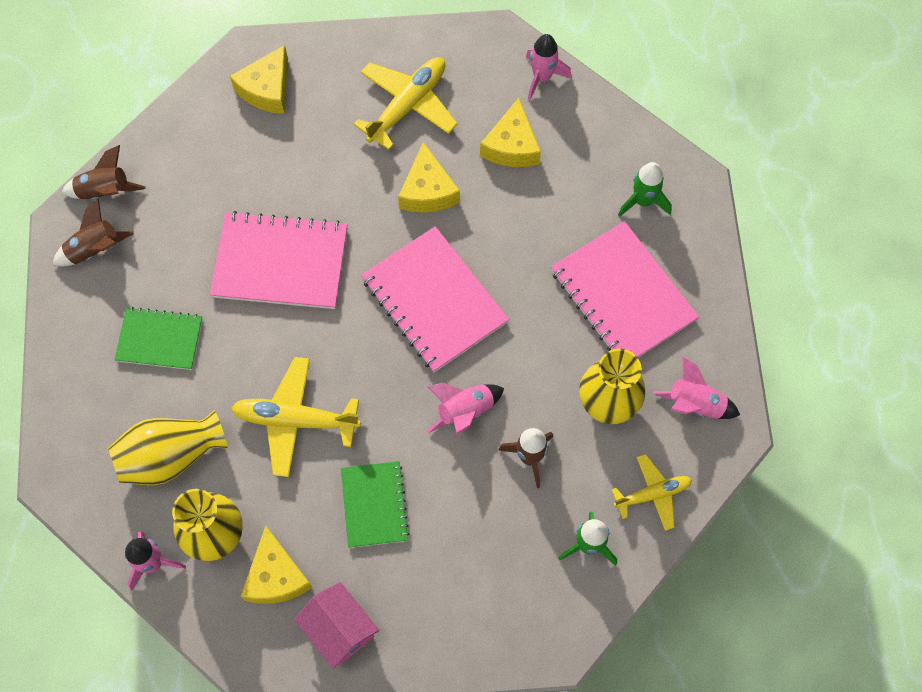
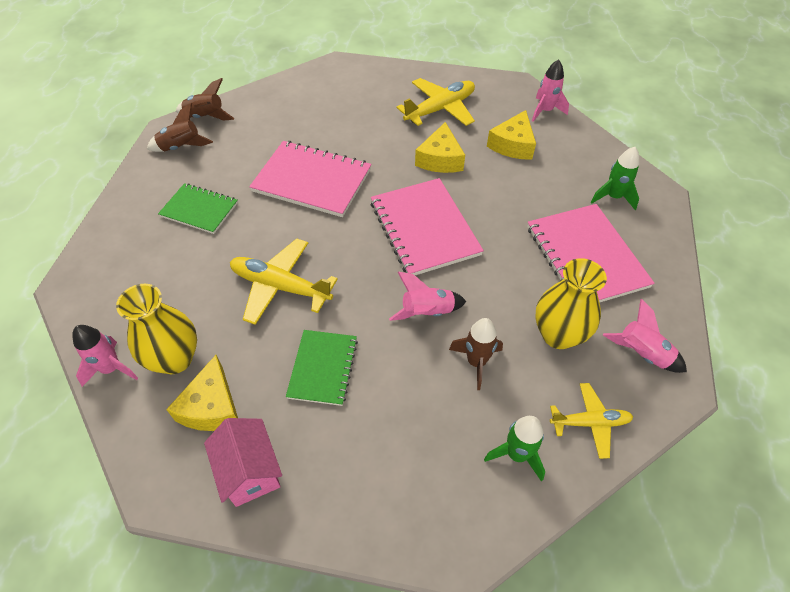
camera: 15 degrees right, 15 degrees down
yellow vase [108,410,227,485] -> none
yellow cheese [230,45,288,114] -> none

